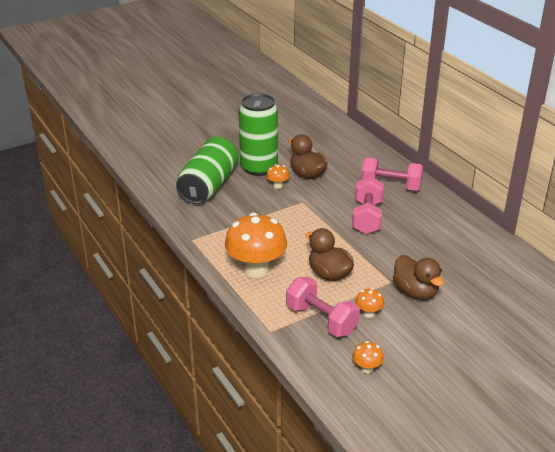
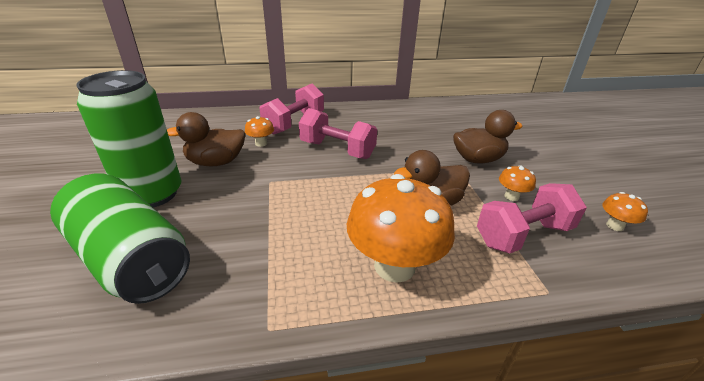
camera: 70 degrees left, 0 degrees up
orange mushroom [266,164,290,189] -> orange mushroom moved to [245,116,274,147]

